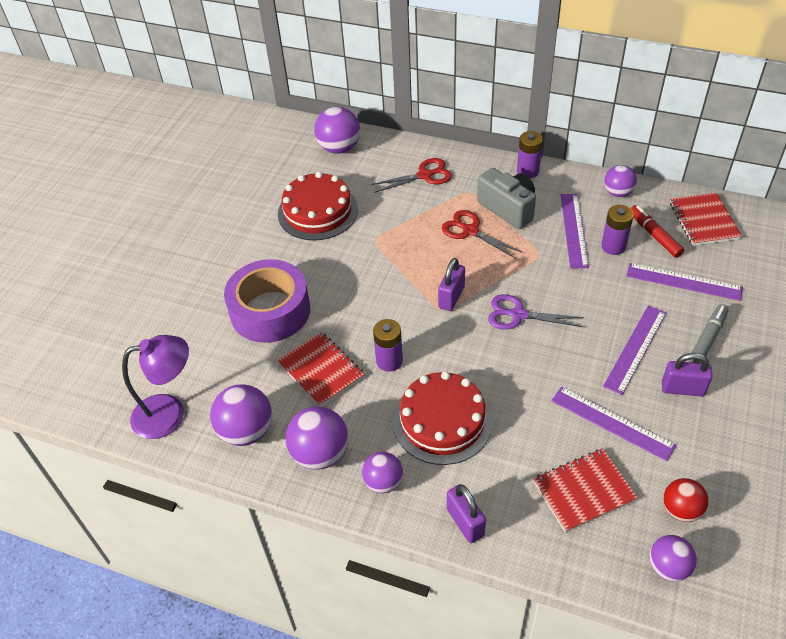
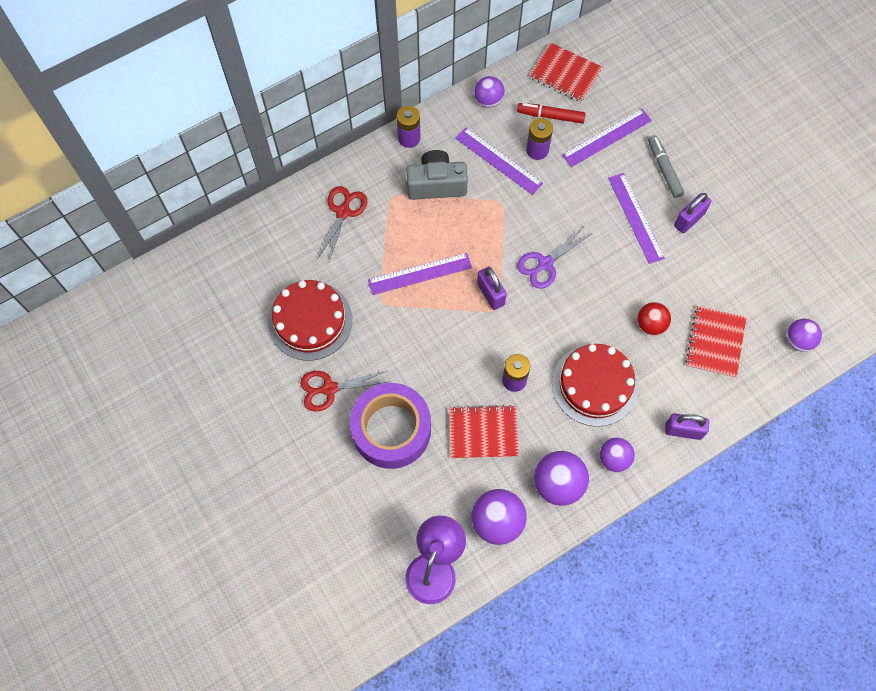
camera: 55 degrees left, 20 degrees up
purple ball [314,107,360,154] -> none
red scissors [441,210,523,259] -> red scissors moved to [300,371,387,412]
purple ruler [551,386,676,461] -> purple ruler moved to [368,253,472,295]
red ball [663,478,709,522] -> red ball moved to [637,302,671,335]

